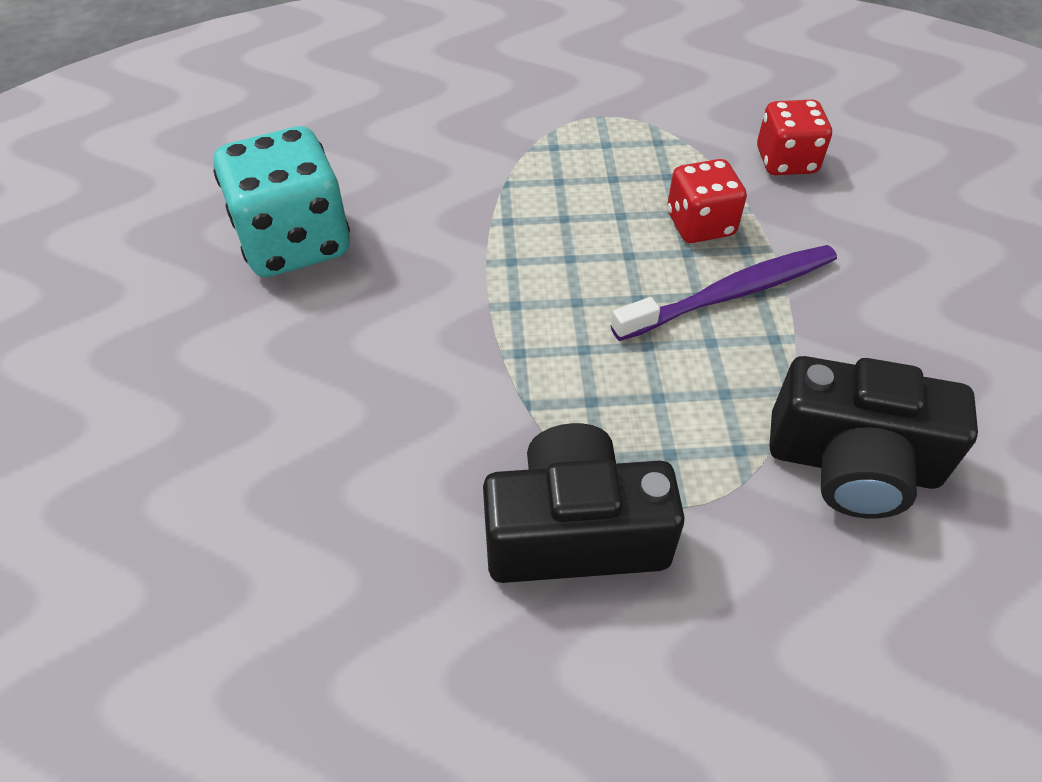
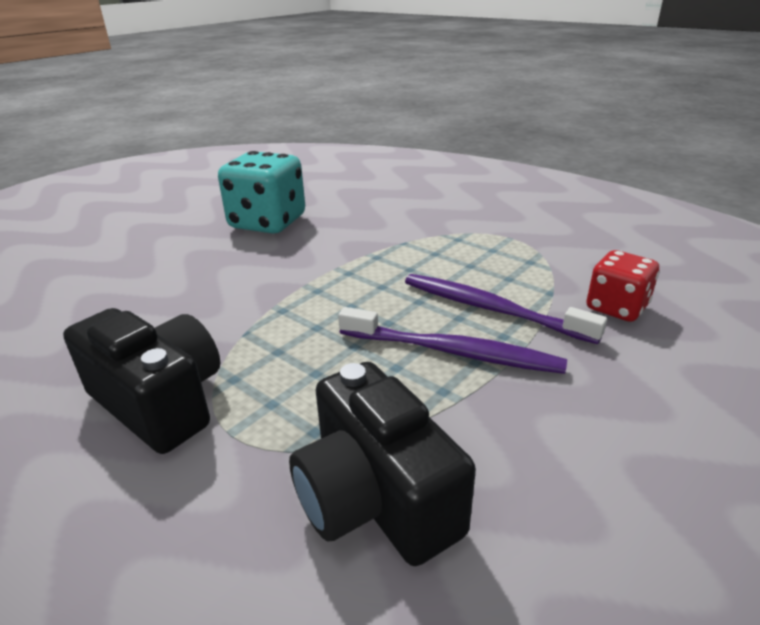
camera: 45 degrees right, 20 degrees down
red dice [667,159,747,243] -> purple toothbrush [405,274,607,344]

